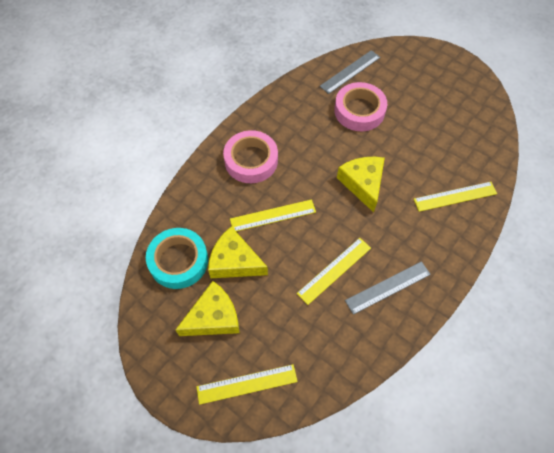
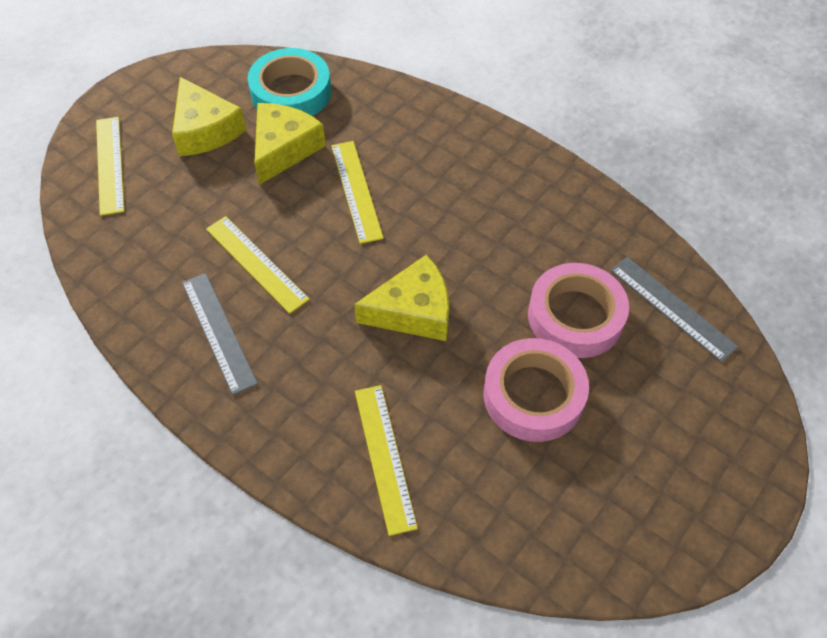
camera: 90 degrees right, 5 degrees down
pink tape [223,130,278,183] -> pink tape moved to [484,338,589,442]

